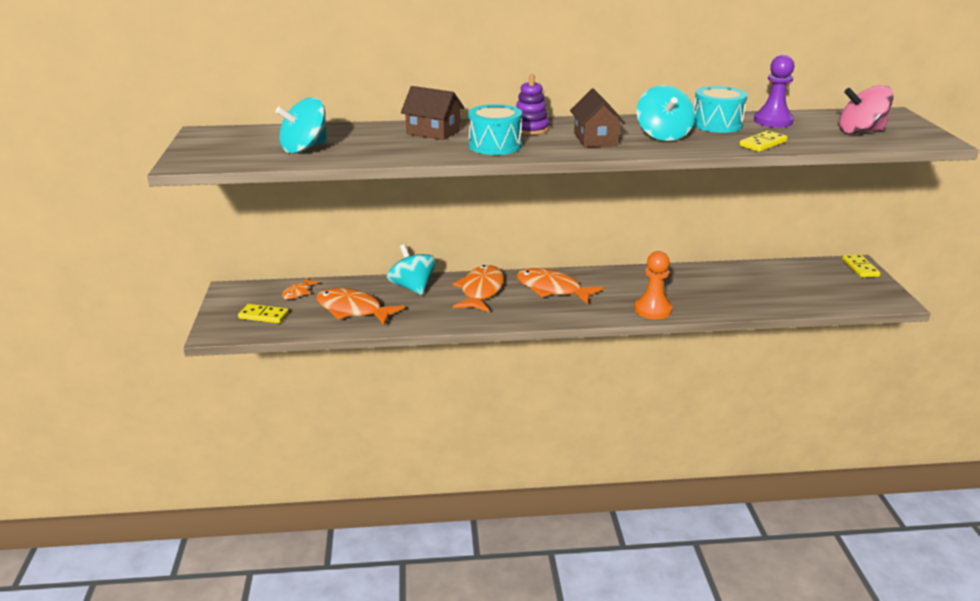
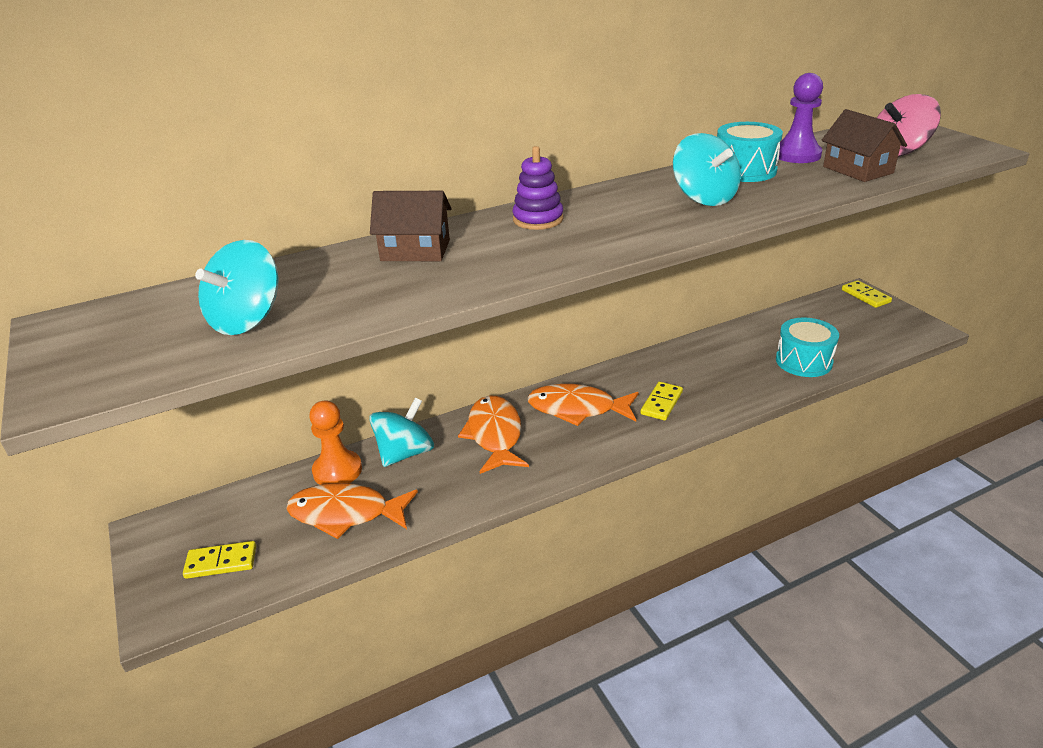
camera: 20 degrees left, 5 degrees up
orange fish [282,278,320,299] -> none
turquoise spinning top [387,244,437,295] -> turquoise spinning top turned 90 degrees clockwise [369,398,434,467]
turquoise drum [468,104,522,155] -> turquoise drum moved to [776,318,839,377]
brown house [570,89,626,147] -> brown house moved to [822,109,907,182]
orange pawn [634,251,672,319] -> orange pawn moved to [309,400,362,485]
yellow domino [739,131,788,152] -> yellow domino moved to [641,382,683,421]

